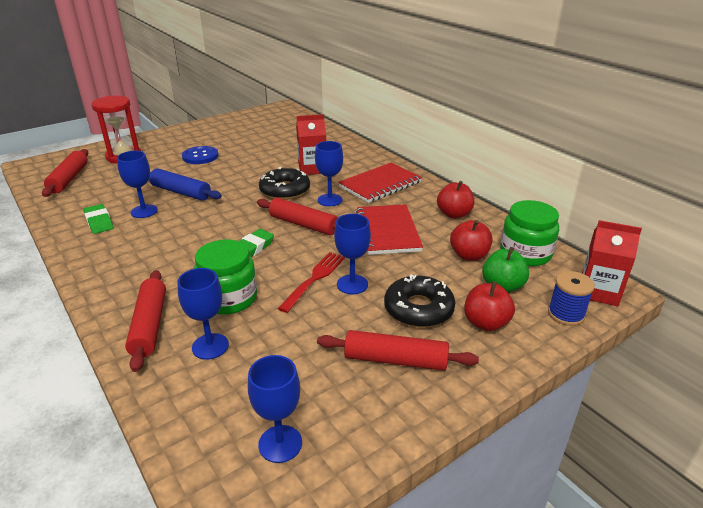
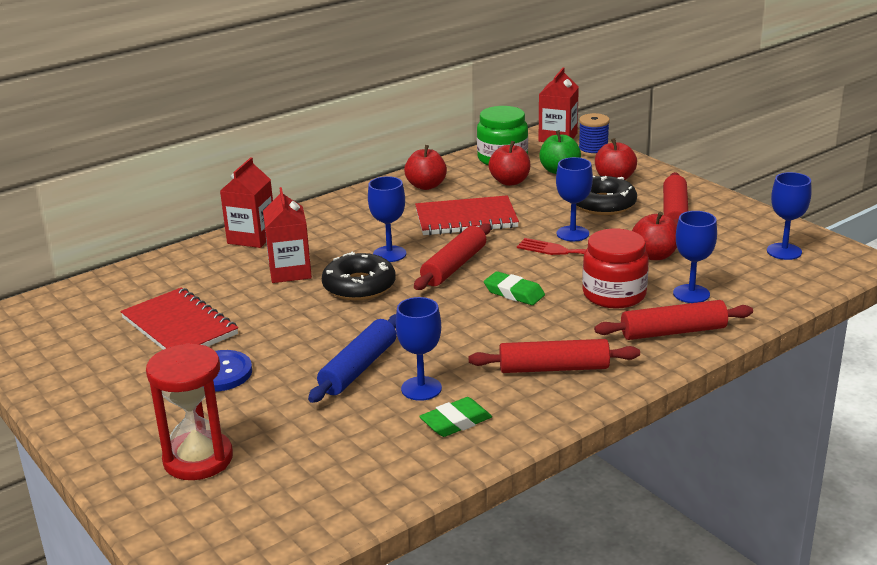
camera: 90 degrees left, 5 degrees down
red rolling pin [42,149,88,197] -> red rolling pin moved to [469,339,640,373]
green jar [194,239,257,315] -> red jar [582,229,649,309]
red notebook [338,163,422,203] -> red notebook moved to [120,287,238,350]
none -> red carton [220,157,273,248]
none -> red apple [632,212,677,260]

